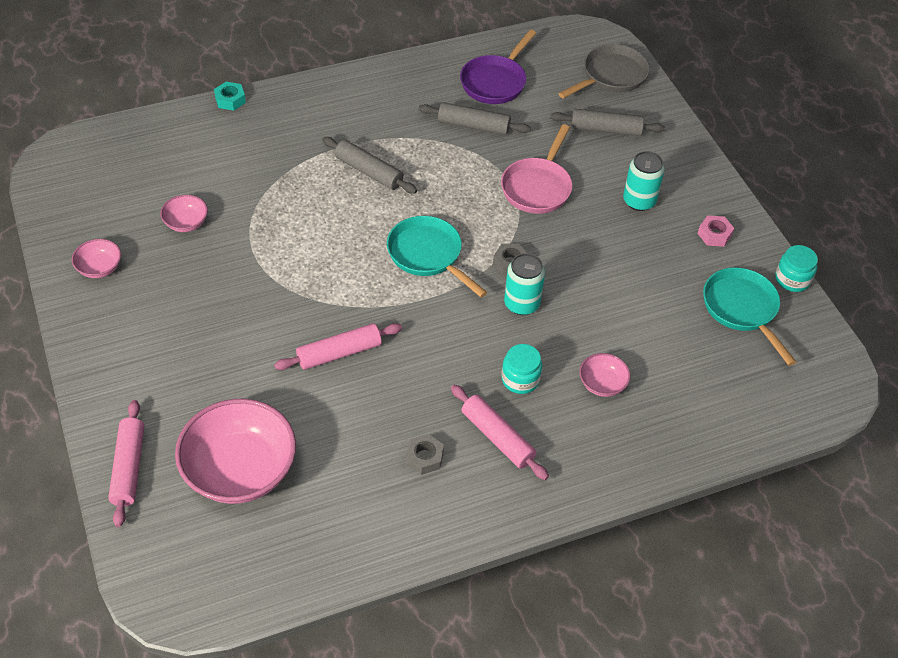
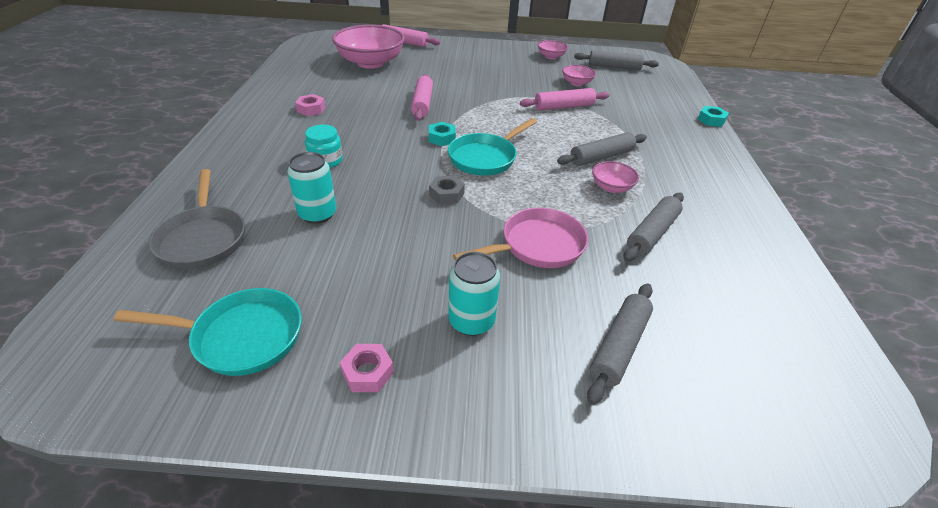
camera: 115 degrees right, 10 degrees down
turquoise pan [387,216,487,297] -> turquoise pan turned 150 degrees clockwise [448,118,537,176]
grey nut [406,434,444,475] -> pink nut [295,94,325,116]
pink rolling pin [451,385,549,480] -> pink rolling pin moved to [520,88,609,110]
purple pan [460,30,536,104] -> none
pink pan [501,124,573,214] -> pink pan turned 105 degrees clockwise [453,208,588,268]
turquoise can [504,253,545,315] -> turquoise can moved to [287,152,336,224]
grey pan [558,44,649,99] -> grey pan moved to [149,169,245,269]
pink bowl [579,353,631,397] -> pink bowl moved to [592,161,639,193]
turquoise jar [775,245,818,292] -> none
none -> turquoise nut [429,122,456,146]
none -> grey rolling pin [574,50,659,70]

